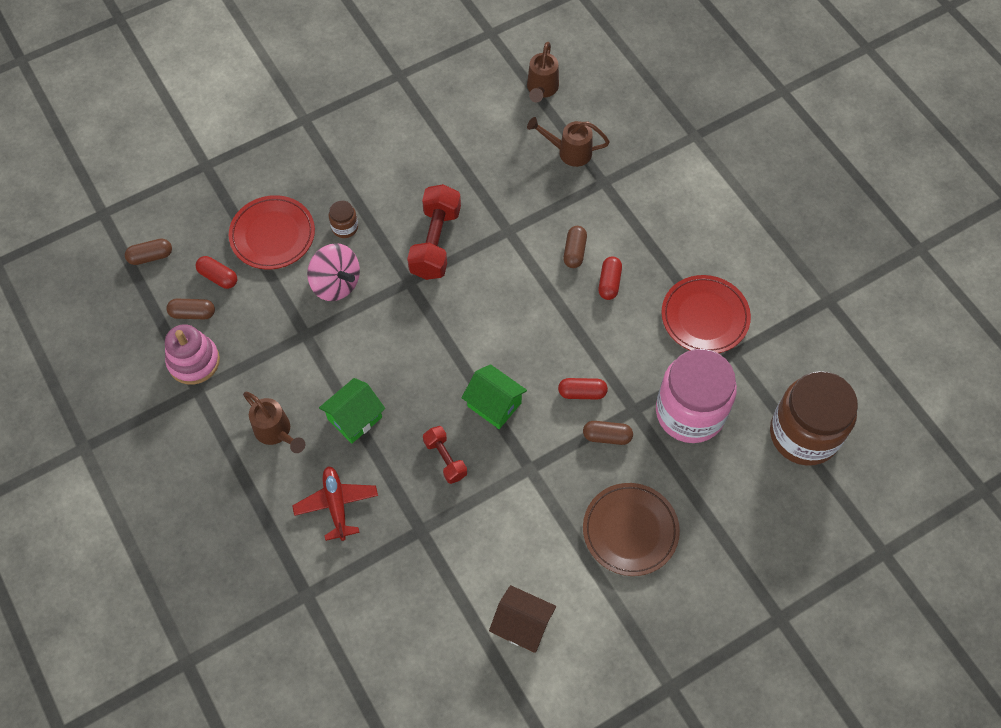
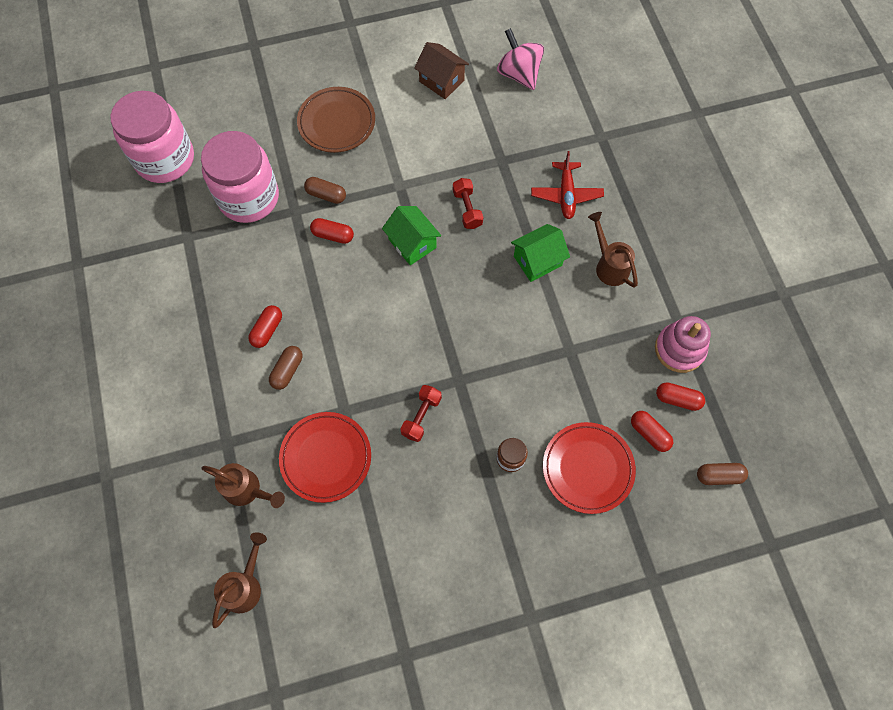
camera: 165 degrees left, 5 degrees up
brown capsule [166,299,215,319] -> red capsule [656,382,705,411]
pink spinning top [307,243,360,301] -> pink spinning top moved to [497,28,544,90]
red dumbbell [407,184,461,280] -> red dumbbell [400,385,442,442], size x0.57
red plate [661,275,751,353] -> red plate moved to [279,412,371,503]
brown jar [770,371,858,466] -> pink jar [111,91,194,183]

